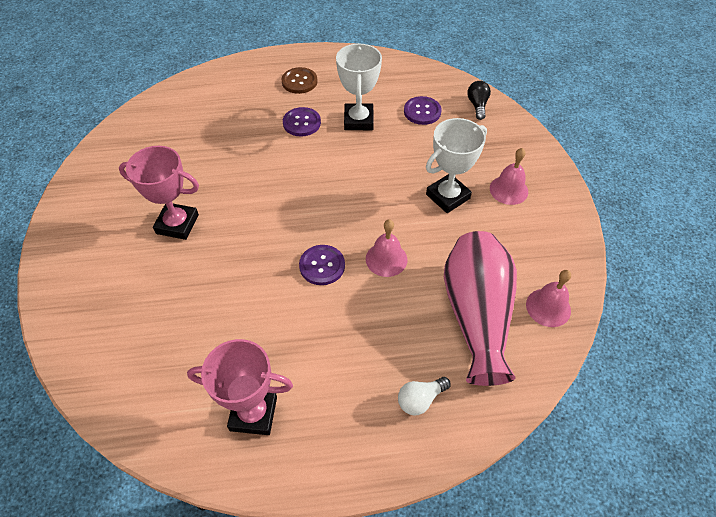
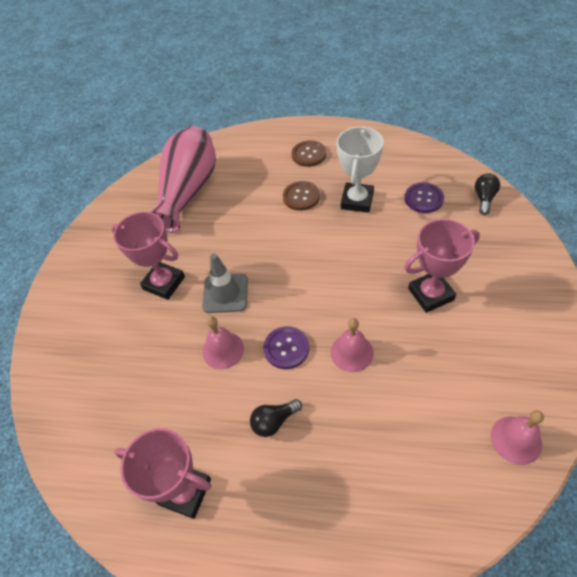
camera: 20 degrees right, 0 degrees up
purple button [283,107,321,137] -> brown button [283,181,320,211]
white light bulb [398,377,451,416] -> none
white trophy [426,118,487,213] -> pink trophy [404,219,480,313]
pink vase [444,231,517,386] -> pink vase moved to [150,126,216,233]
pink bell [490,148,528,205] -> pink bell moved to [203,316,244,369]
none -> grey traffic cone [202,253,248,313]
none -> black light bulb [250,399,302,437]

